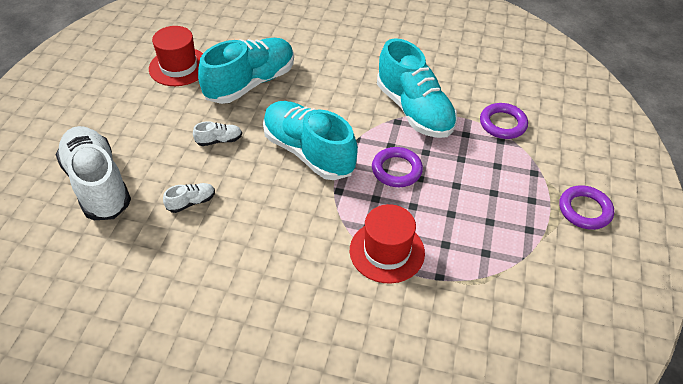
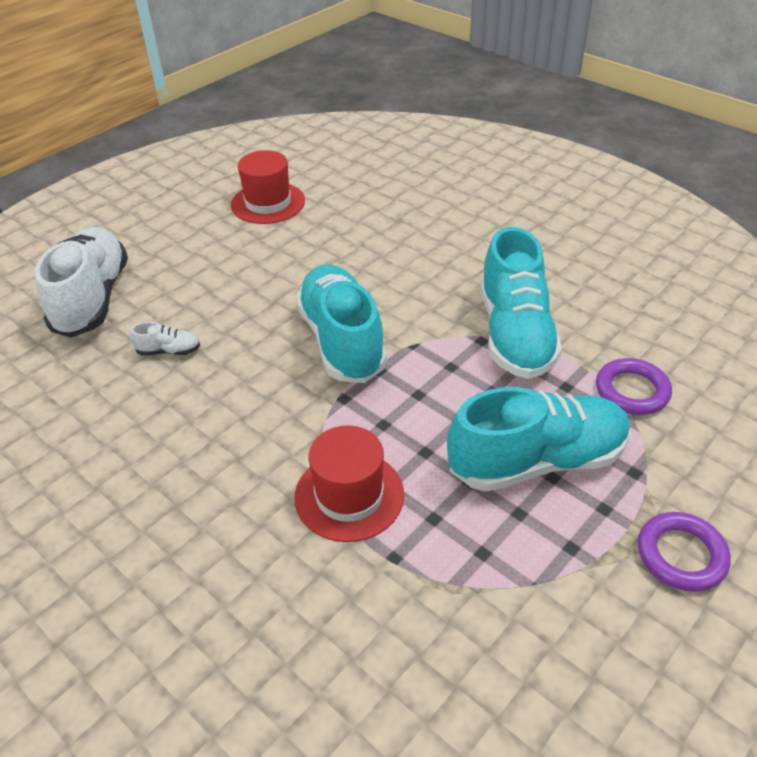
camera: 30 degrees right, 5 degrees down
white shoe [193,121,242,146] -> none
turquoise shoe [198,38,294,104] -> turquoise shoe moved to [447,387,631,492]
purple ring [372,147,423,187] -> none

